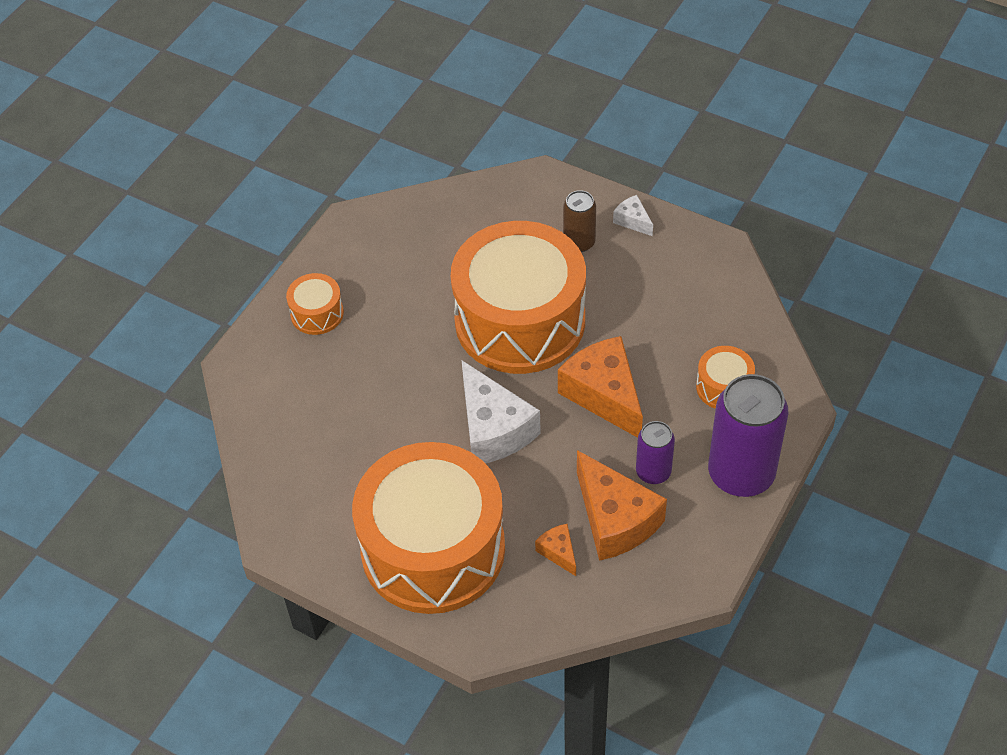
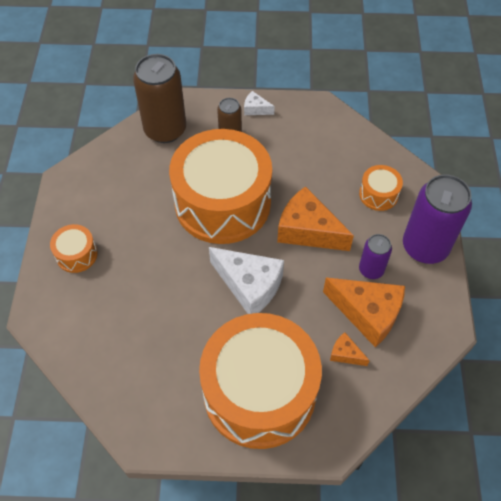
camera: 30 degrees left, 5 degrees up
none -> brown can [133,54,186,143]

